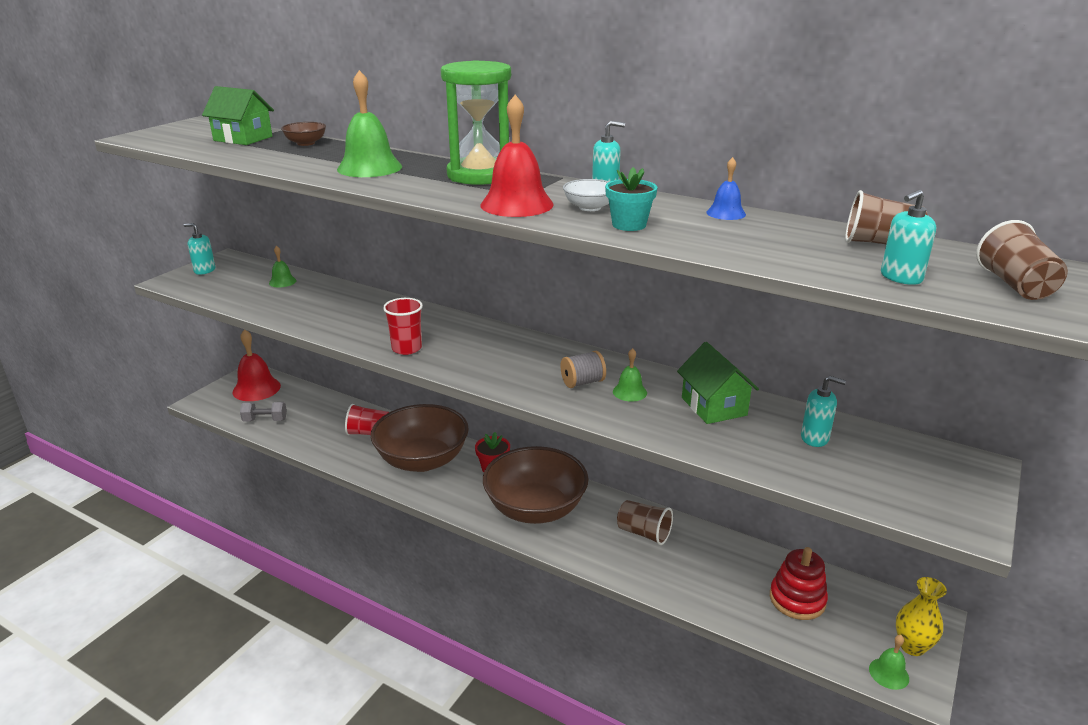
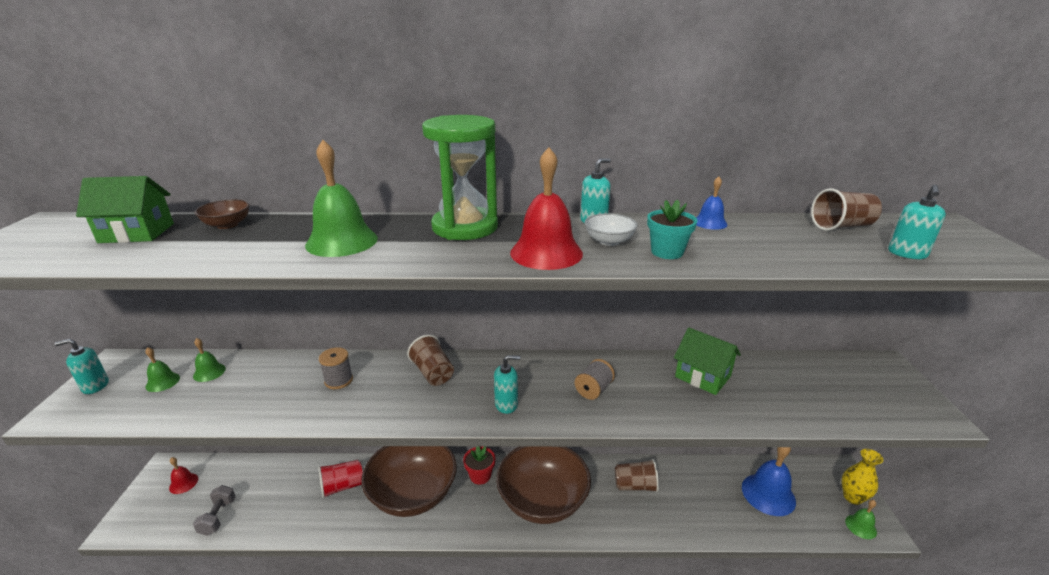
camera: 30 degrees left, 0 degrees up
red bell [232,329,281,401] -> red bell [169,457,198,494], size x0.52
grey dumbbell [240,402,287,421] -> grey dumbbell turned 60 degrees counterclockwise [193,485,236,536]
red cup [383,298,423,355] -> none
green bell [613,348,647,402] -> green bell moved to [145,347,180,392]
red stacking toy [770,547,828,620] -> blue bell [742,447,796,516]
turquoise soap dispenser [801,376,846,447] -> turquoise soap dispenser moved to [494,355,521,414]
brown cup [976,220,1068,300] -> brown cup moved to [407,335,454,386]
none -> grey spool [319,347,353,389]

